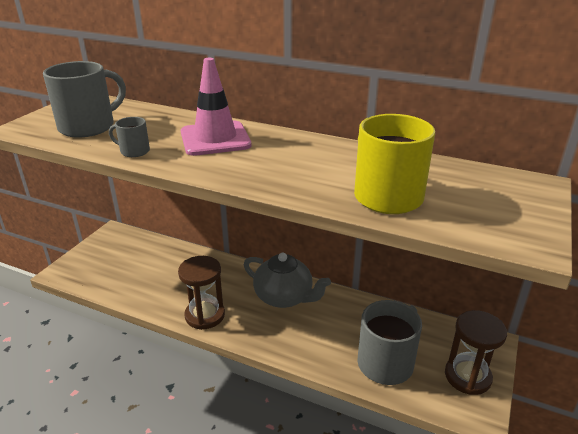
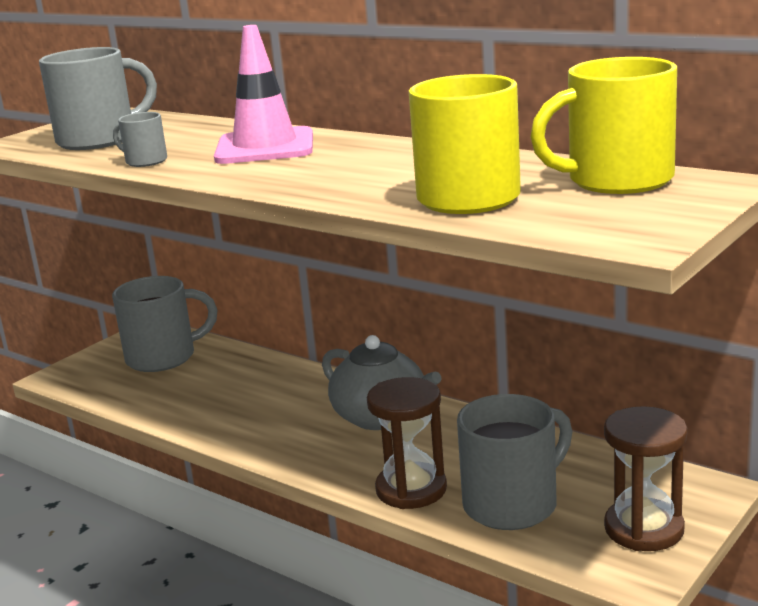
camera: 15 degrees right, 10 degrees down
brown hourglass [178,256,225,330] -> brown hourglass moved to [367,377,447,509]
none -> grey mug [112,276,218,372]
none -> yellow mug [530,57,677,194]

